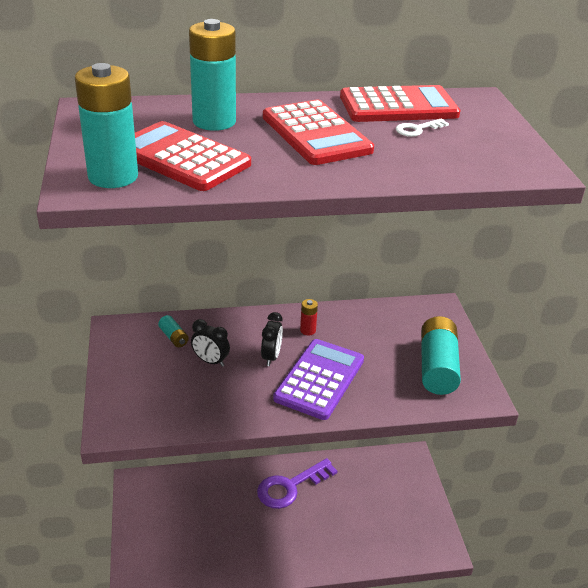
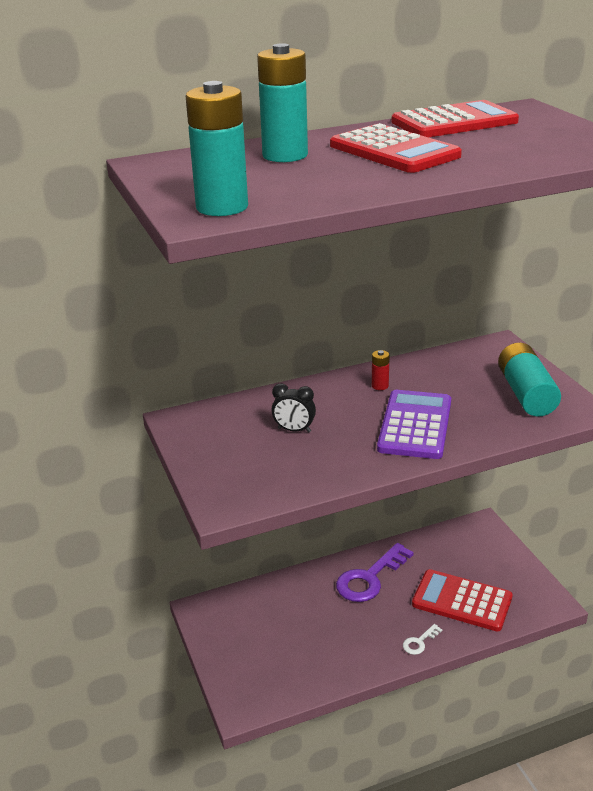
camera: 10 degrees left, 5 degrees down
red calculator [135,121,251,191] -> red calculator moved to [412,569,513,631]
turquoise battery [158,315,189,347] -> none
black clock [261,312,283,366] -> none
white key [396,118,449,137] -> white key moved to [403,624,442,655]

